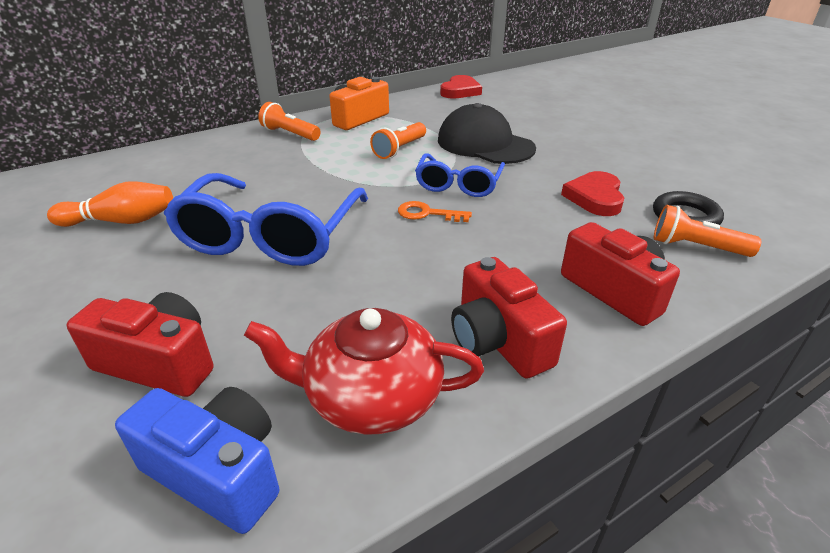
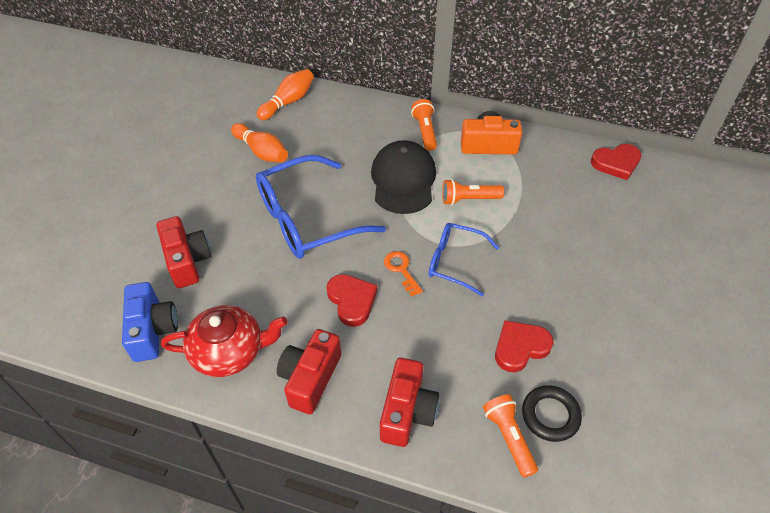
camera: 50 degrees right, 15 degrees up
red teapot [244,308,484,435] -> red teapot turned 120 degrees clockwise [161,305,287,377]
blue glasses [415,153,505,197] -> blue glasses turned 45 degrees clockwise [429,223,499,296]
black cap [438,103,536,164] -> black cap moved to [371,140,436,214]
none -> orange bowling pin [257,69,314,120]
none -> red heart [326,274,377,327]

